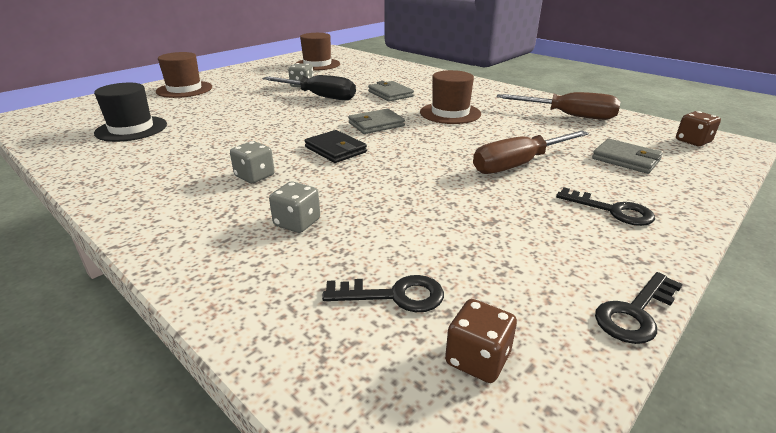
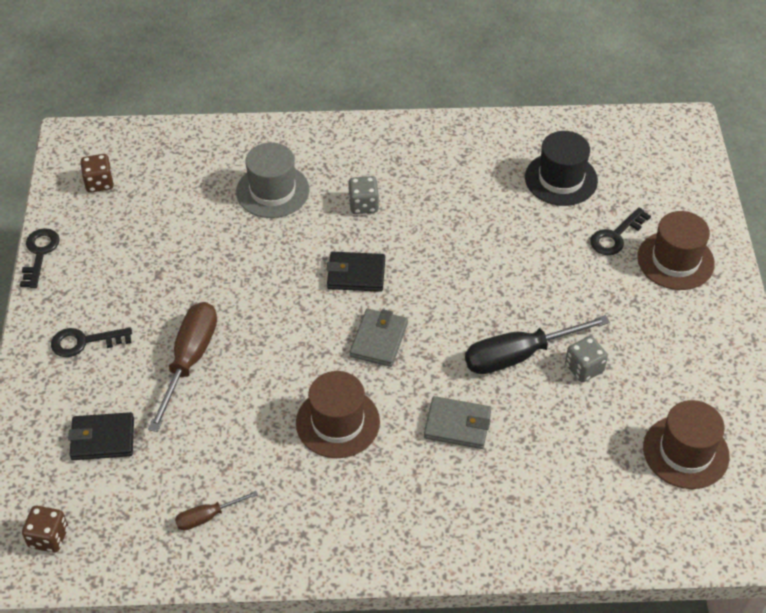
camera: 135 degrees right, 20 degrees up
grey dice [269,182,320,233] -> grey hat [236,142,309,218]
black key [322,275,444,312] -> black key moved to [590,207,651,255]
brown screwdriver [496,92,620,120] -> brown screwdriver [175,491,258,530], size x0.51
grey wallet [592,139,663,174] -> black wallet [68,412,134,460]

